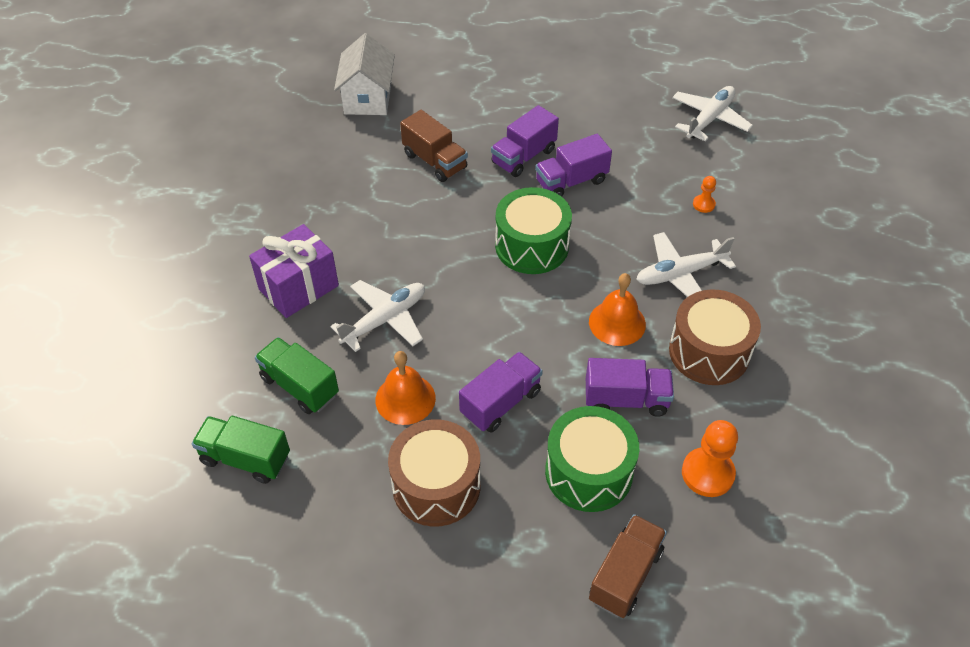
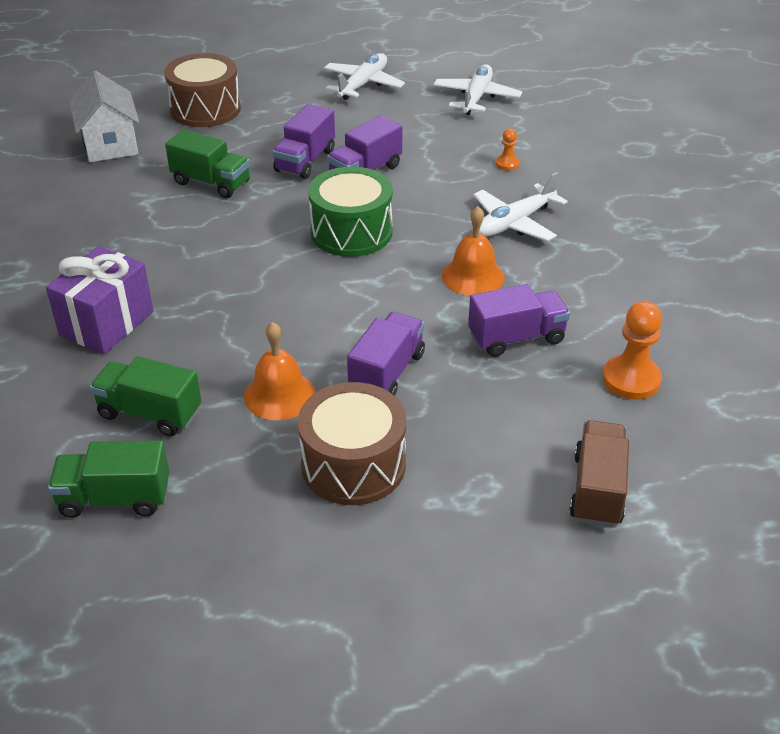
camera: 20 degrees left, 10 degrees down
white plane [331,280,425,352] -> white plane moved to [324,53,405,100]
brown truck [400,110,468,182] -> green truck [165,129,250,198]
green drum [545,406,639,512] -> none
brown drum [669,289,761,385] -> brown drum moved to [164,53,241,127]

